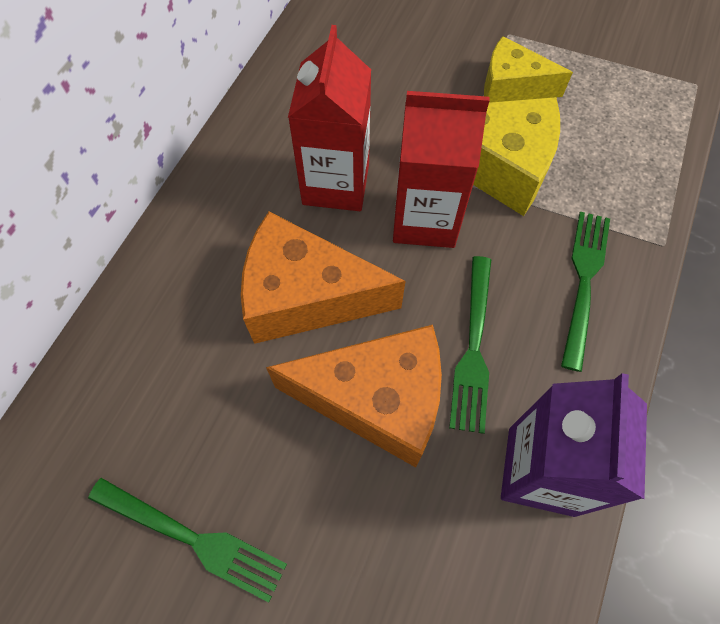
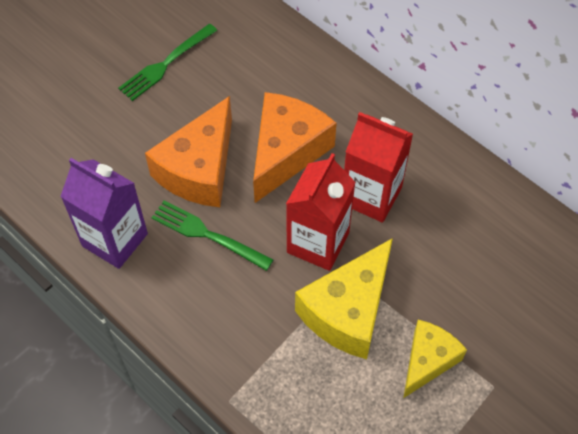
camera: 110 degrees right, 5 degrees down
green fork [561,212,610,372] -> none

